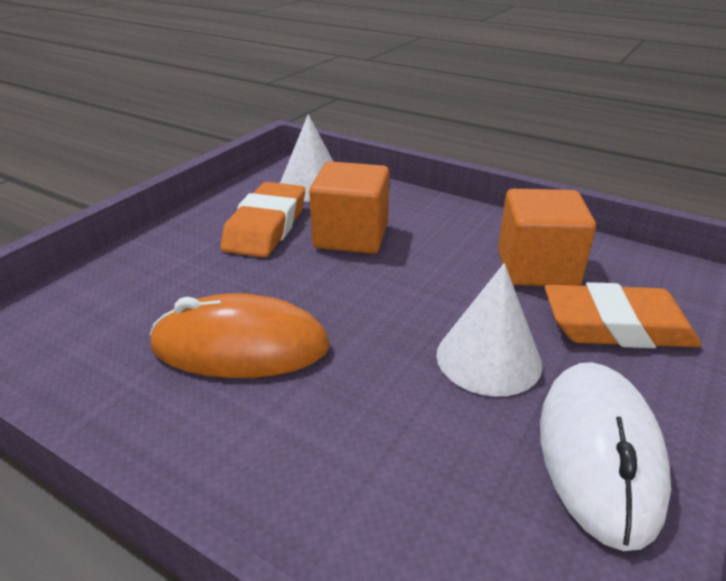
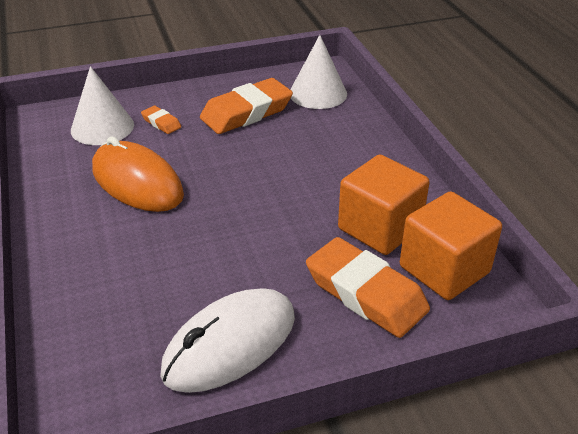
camera: 40 degrees right, 5 degrees up
orange cube [309,161,390,254] -> orange cube moved to [400,191,502,300]
white cone [436,263,542,397] -> white cone moved to [71,66,134,145]
none -> orange eraser [141,106,181,134]

